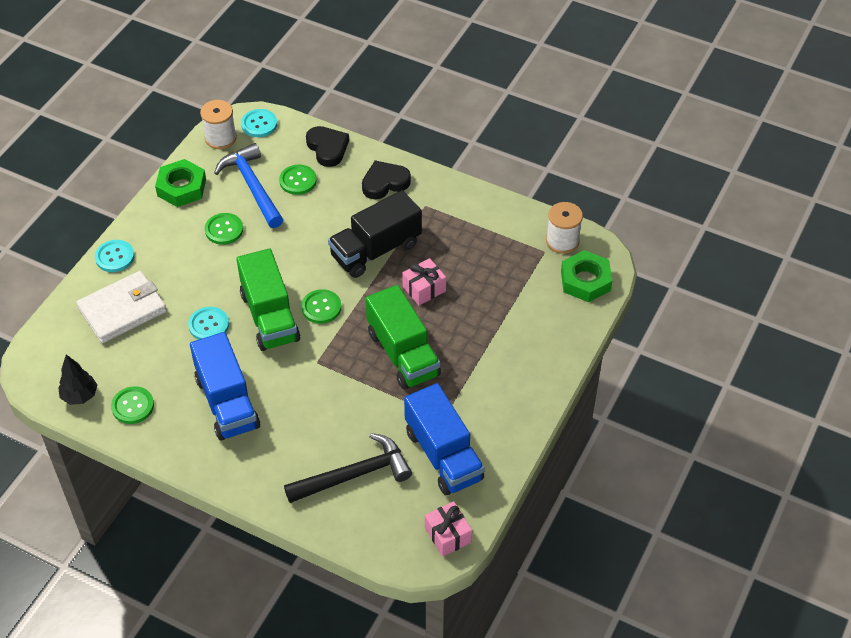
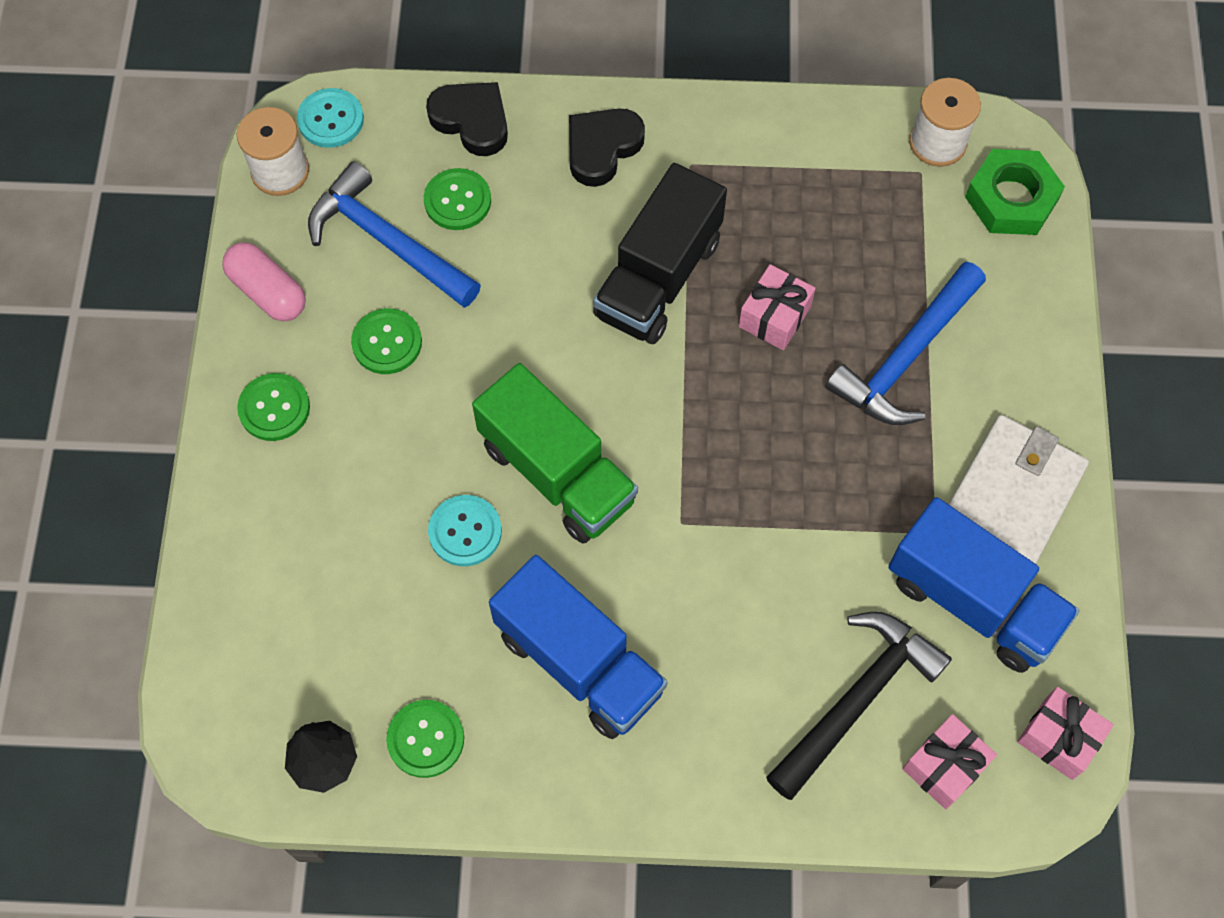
camera: 25 degrees left, 15 degrees up
white wallet [76,271,167,343] -> white wallet moved to [949,415,1089,564]
turquoise button [95,240,134,272] -> none
green nut [155,159,206,207] -> pink capsule [222,242,306,322]
green button [301,289,341,324] -> green button moved to [237,373,310,441]
green truck [366,285,441,390] -> none
none -> blue hammer [825,262,986,425]
none -> pink gift [902,714,997,809]

